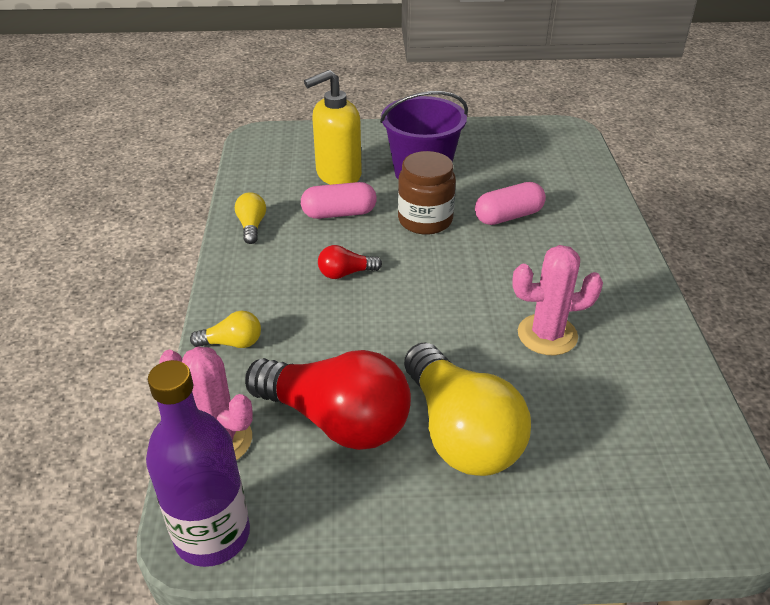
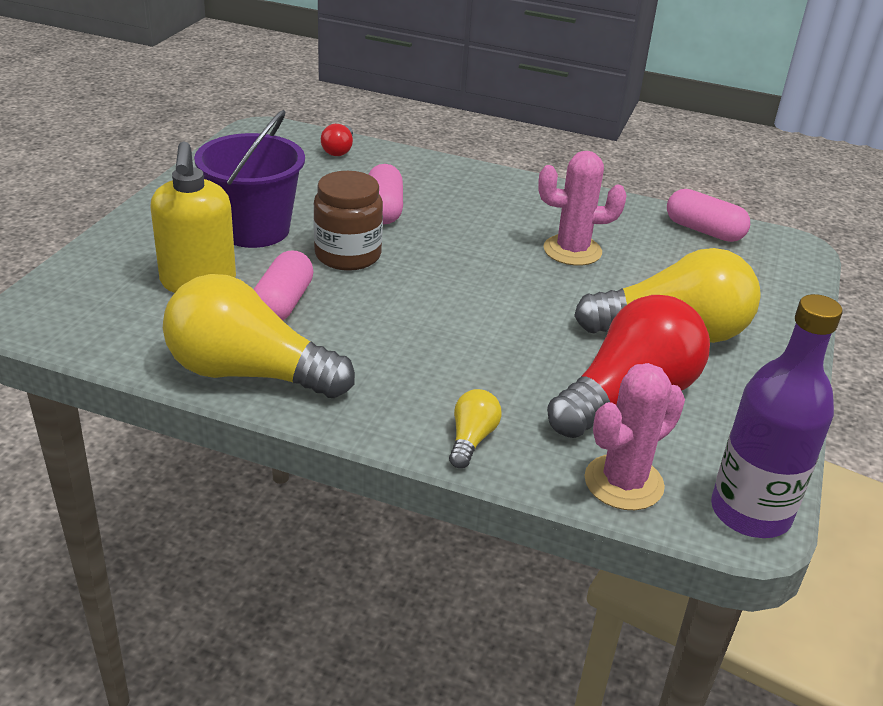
camera: 70 degrees left, 5 degrees down
yellow light bulb [235,192,266,244] -> yellow light bulb [163,274,355,398], size x2.28
red light bulb [318,245,382,279] -> red light bulb moved to [321,124,353,156]
pink cactus [512,245,603,355] -> pink cactus turned 75 degrees clockwise [538,151,626,266]
none -> pink capsule [667,189,750,242]

